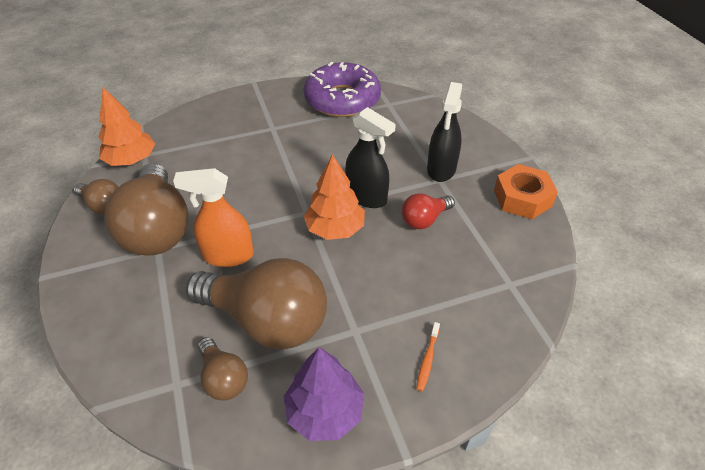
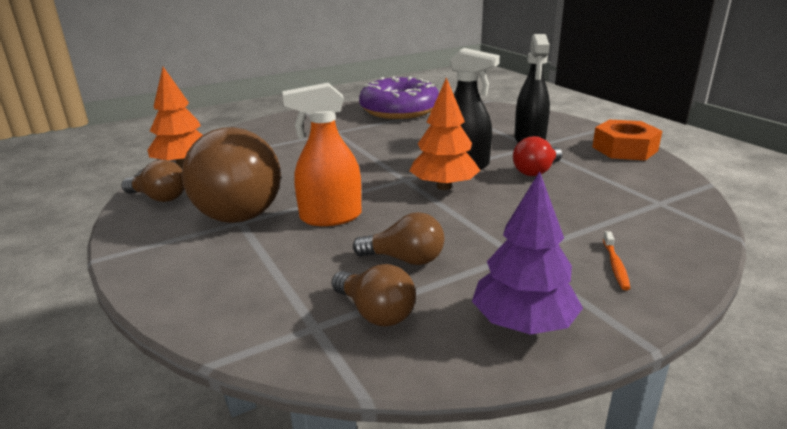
camera: 10 degrees left, 20 degrees down
brown light bulb [186,258,327,349] -> brown light bulb [353,212,444,265], size x0.49

